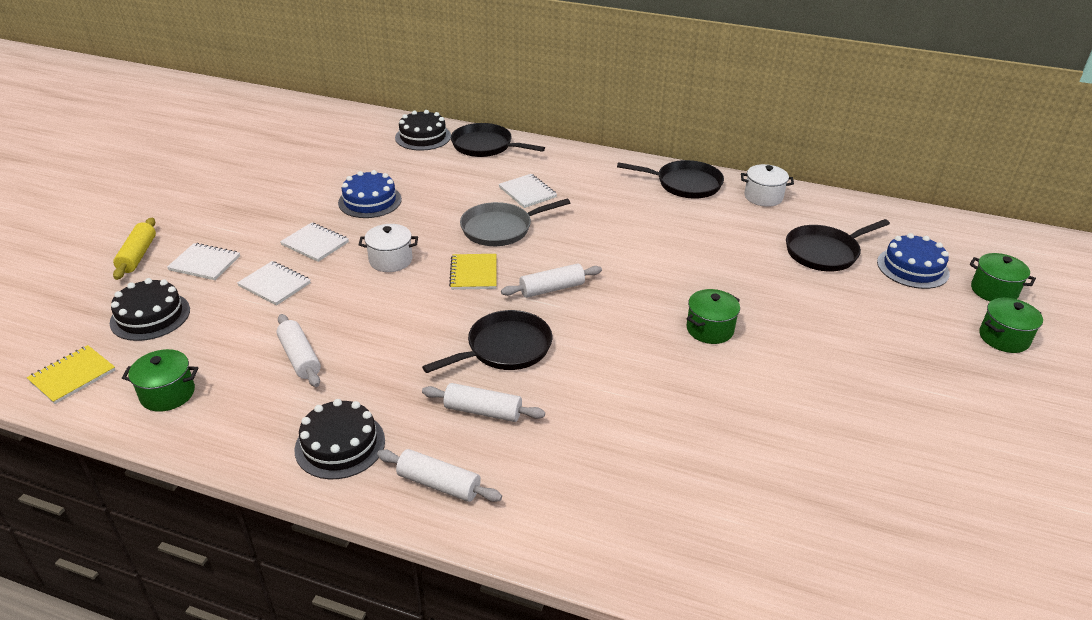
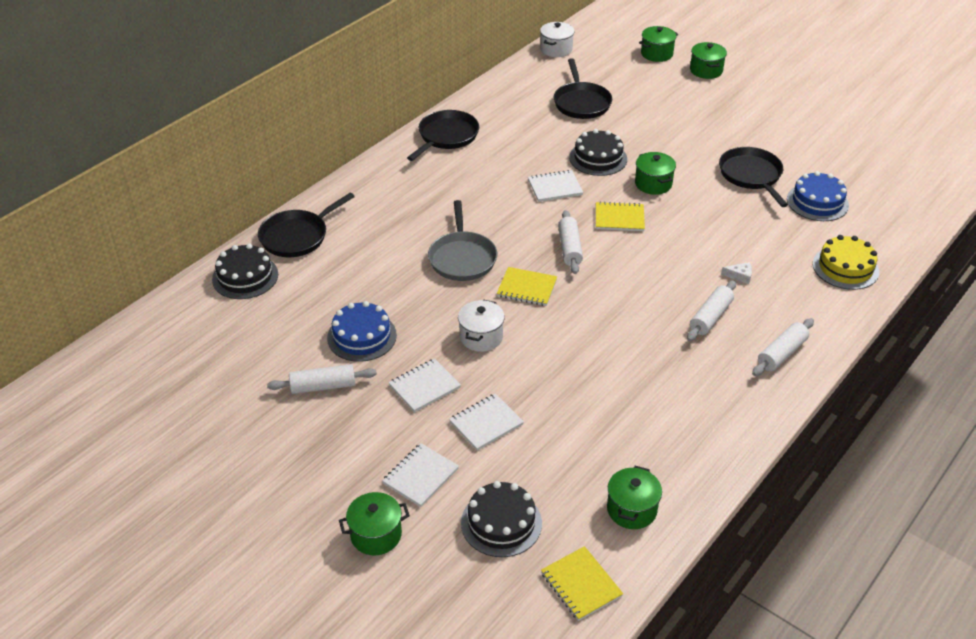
camera: 70 degrees left, 5 degrees up
yellow rolling pin [113,218,156,280] -> green pot [339,492,410,555]
white rolling pin [276,314,321,387] -> white rolling pin moved to [267,364,377,394]
black cake [295,399,385,479] -> black cake moved to [569,129,627,176]
black pan [422,310,552,373] -> black pan moved to [719,147,788,207]
white notebook [499,174,557,208] -> white notebook moved to [528,170,583,202]
white pot [741,164,794,207] -> white pot moved to [540,22,575,57]
blue cake [877,233,950,289] -> blue cake moved to [787,171,849,221]
none -> yellow notebook [596,202,645,231]
none -> white cheese [721,262,752,284]
none -> yellow cake [813,235,879,290]

